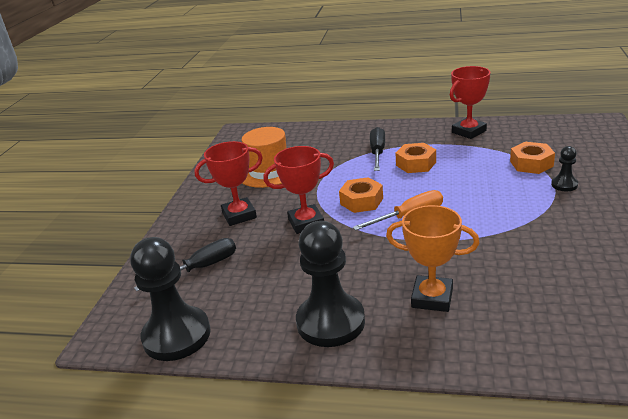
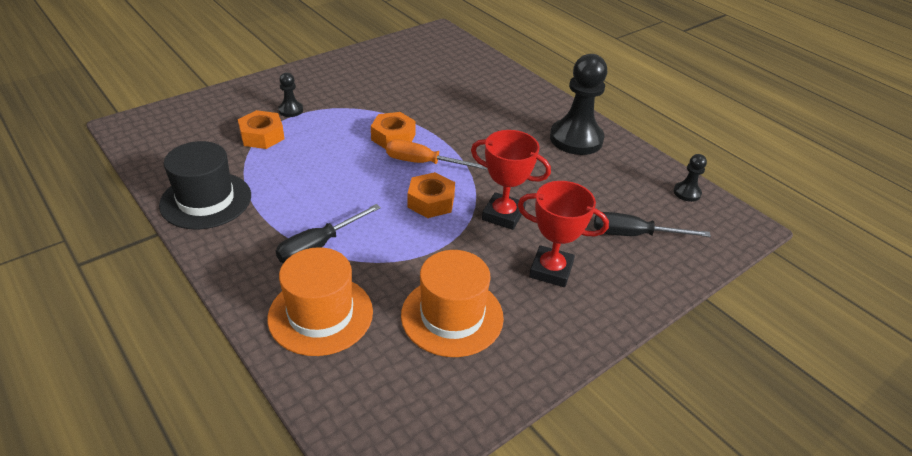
camera: 145 degrees left, 10 degrees up
black pawn [130,237,211,361] -> black pawn [674,154,707,202], size x0.46
orange trophy [386,205,480,312] -> none
orange nut [395,143,436,173] -> orange nut moved to [371,112,416,149]
red trophy [450,66,490,139] -> black hat [159,141,251,230]
none -> orange hat [267,247,373,356]

